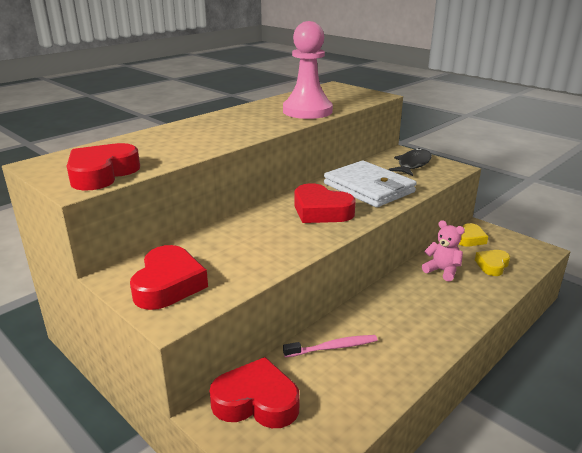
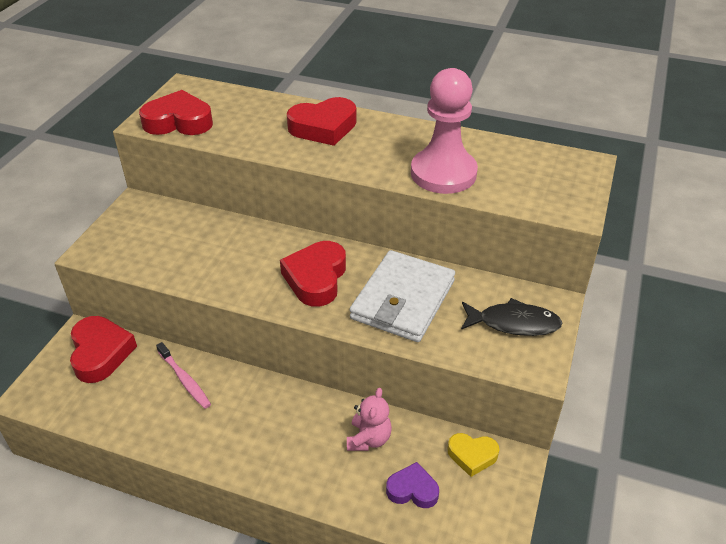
camera: 65 degrees right, 15 degrees up
red heart [130,245,208,310] -> red heart moved to [287,97,356,146]
yellow heart [475,250,510,276] -> purple heart [386,462,439,508]

